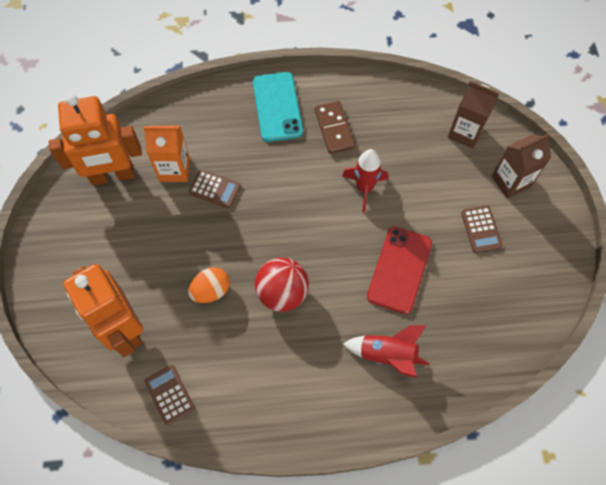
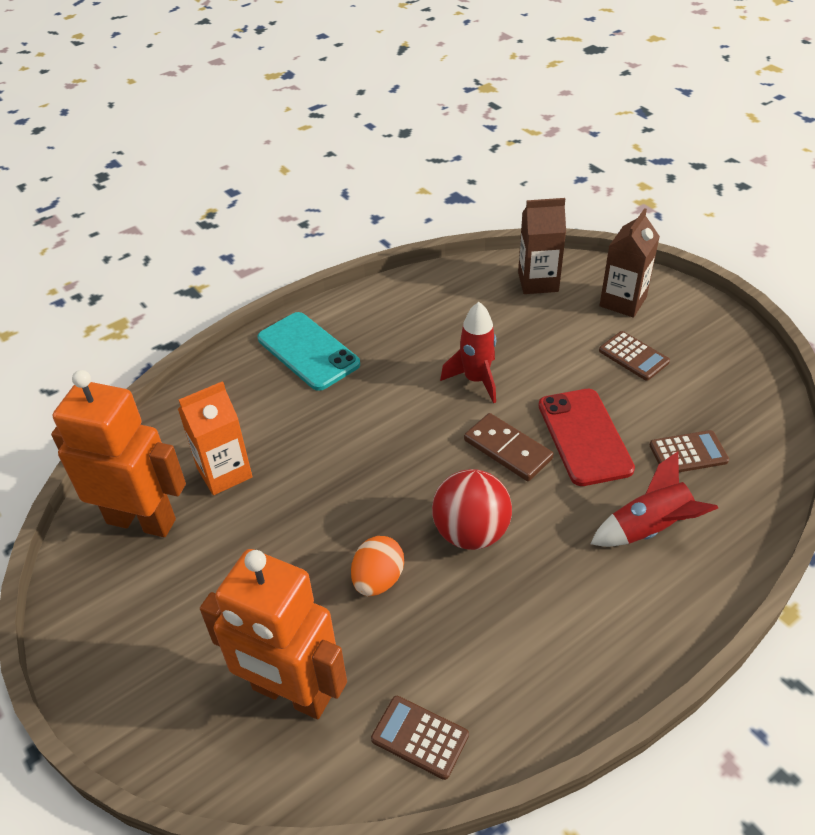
camera: 30 degrees left, 20 degrees down
orange robot [49,94,142,185] -> orange robot turned 120 degrees counterclockwise [51,370,186,537]
brown calculator [189,170,241,208] -> brown calculator moved to [650,430,729,472]
brown domino [315,101,355,154] -> brown domino moved to [464,413,554,481]

